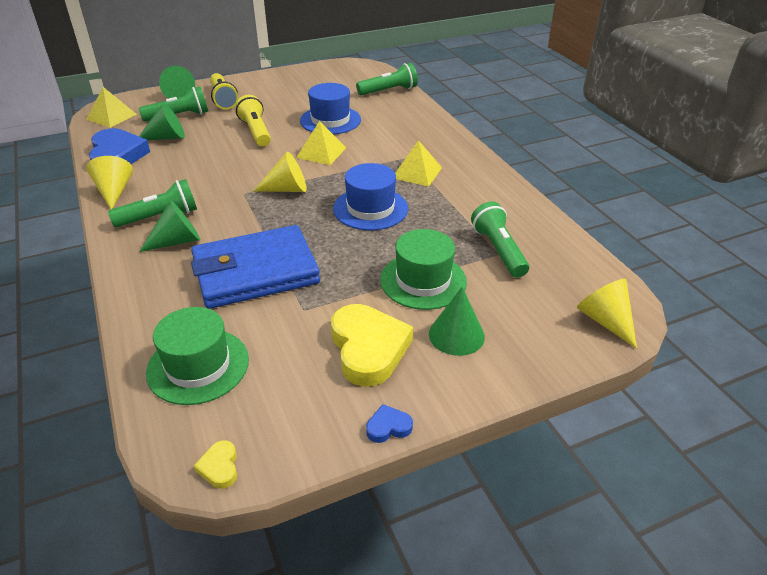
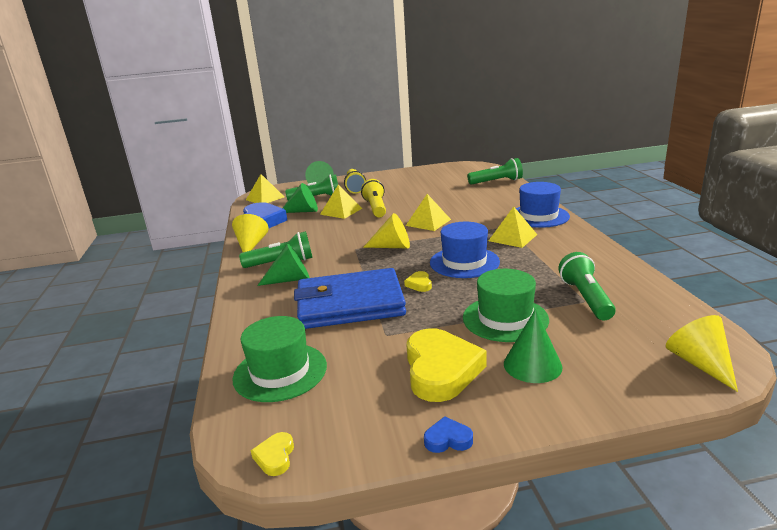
camera: 15 degrees right, 15 degrees down
blue hat [300,83,361,135] -> blue hat moved to [516,182,570,228]
none -> yellow pyramid [320,185,362,219]
none -> yellow heart [404,271,432,292]

